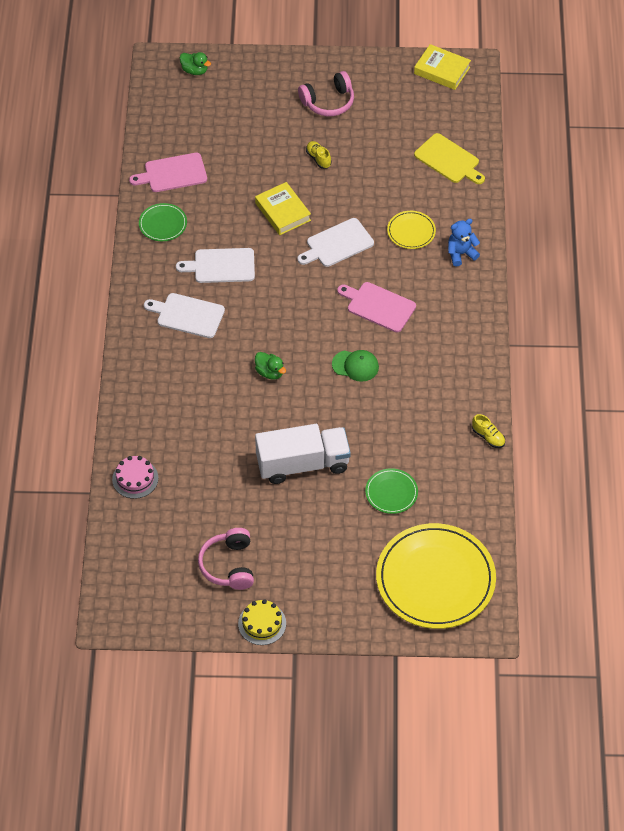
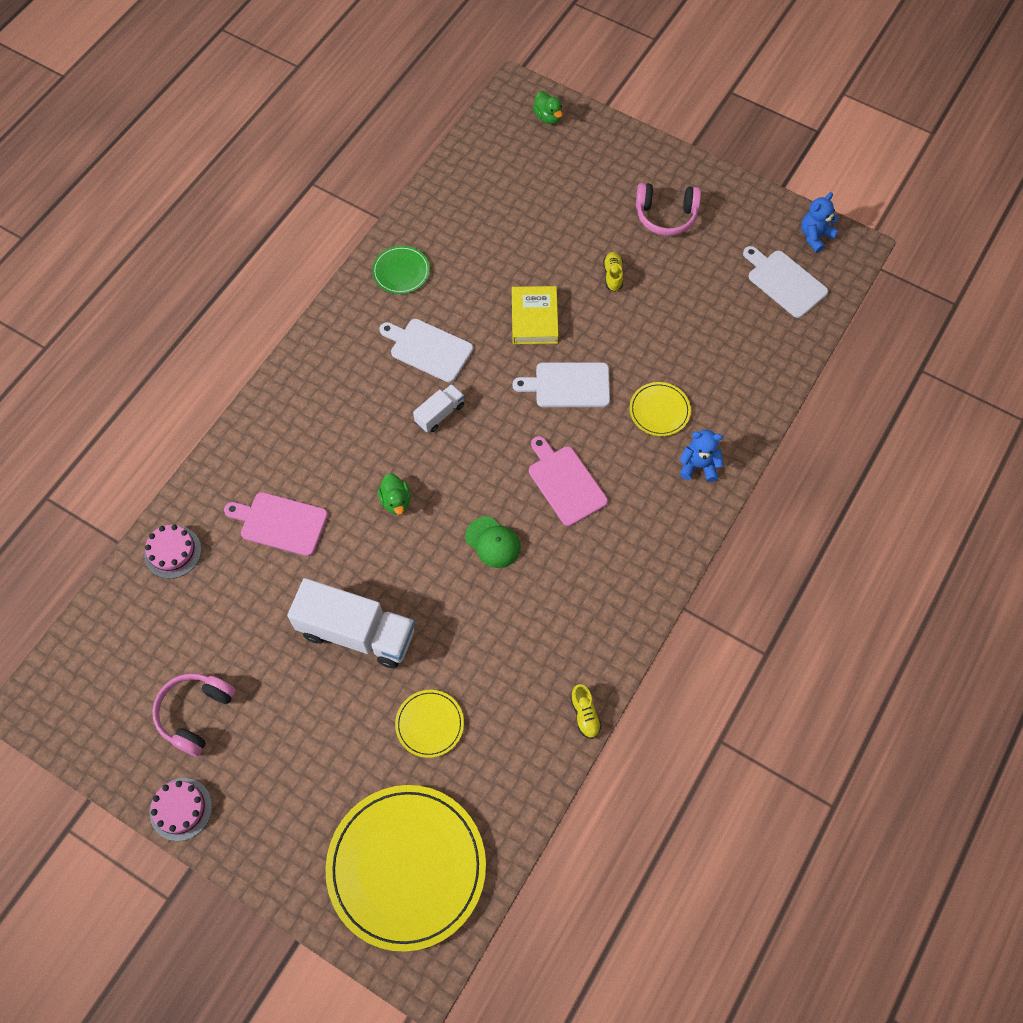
camera: 30 degrees right, 10 degrees up
pink cutting board [129,153,207,192] -> pink cutting board moved to [224,492,328,556]
white cutting board [144,293,225,338] -> white cutting board moved to [743,246,828,318]
yellow cake [238,599,286,645] -> pink cake [150,778,212,841]
green plate [365,468,418,514] -> yellow plate [395,690,464,758]
yellow book [414,44,471,90] -> blue teddy bear [801,192,839,253]
yellow cutting board [414,133,485,184] -> none
none -> white truck [413,384,464,433]

